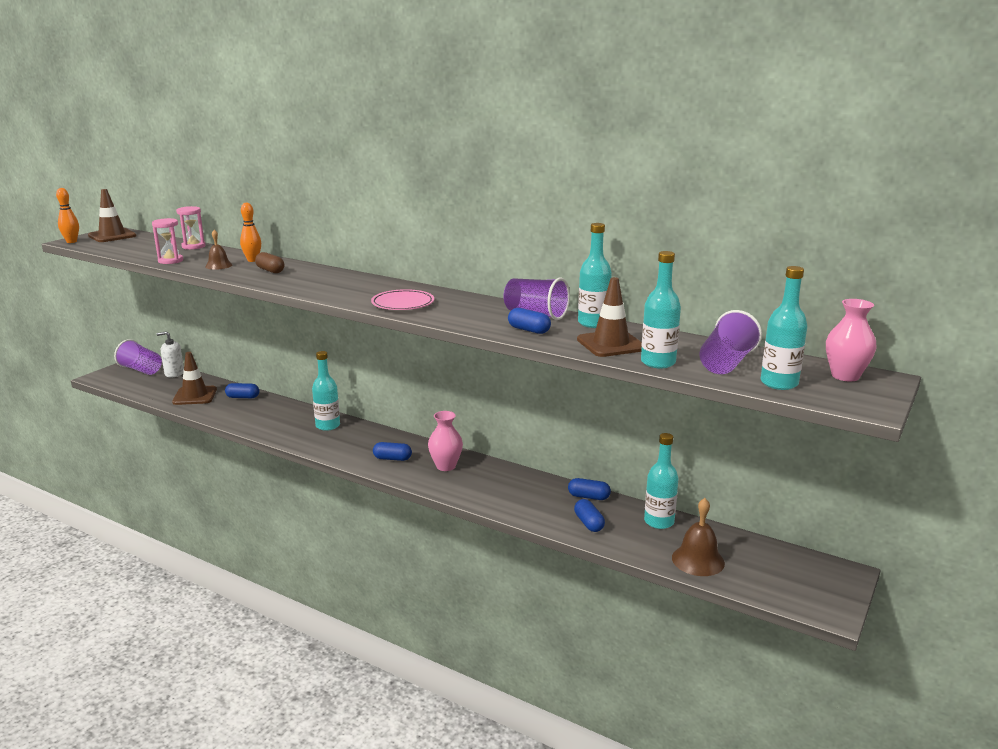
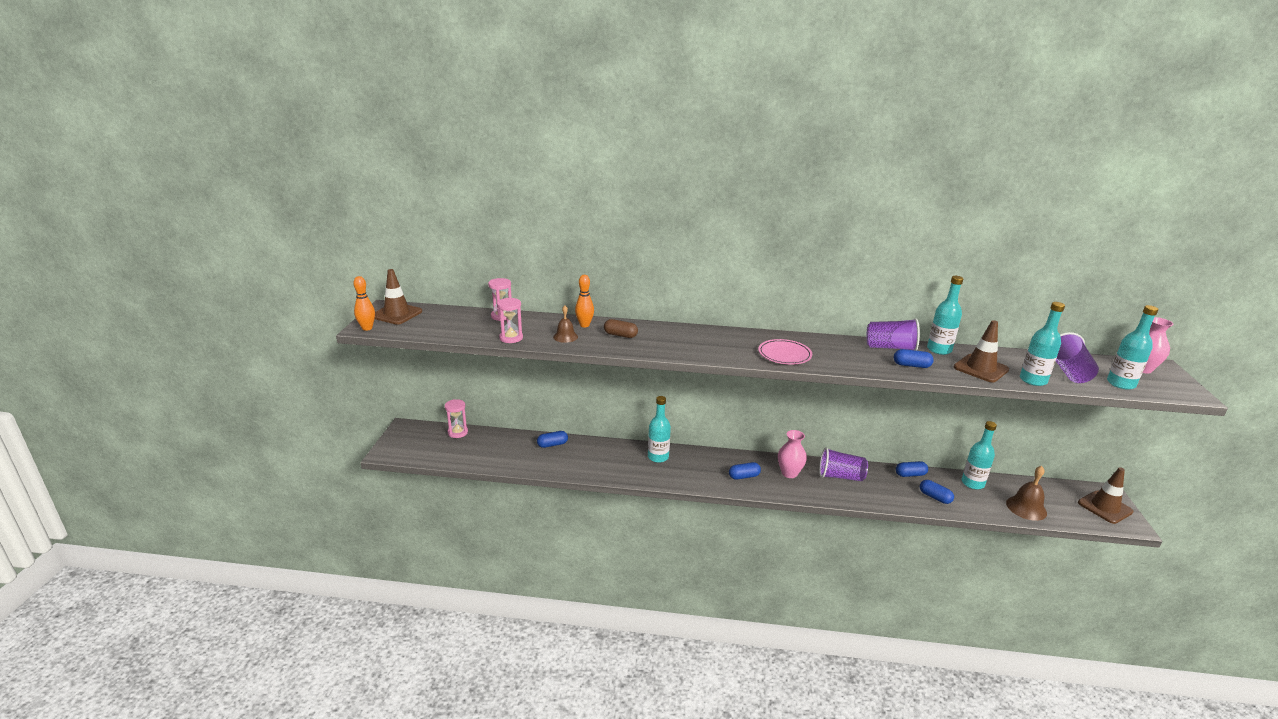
camera: 25 degrees left, 5 degrees up
purple cup [114,339,162,375] -> purple cup moved to [819,447,868,481]
white soap dispenser [157,331,184,377] -> pink hourglass [445,399,468,438]
brown traffic cone [172,352,217,405] -> brown traffic cone moved to [1078,467,1134,524]

